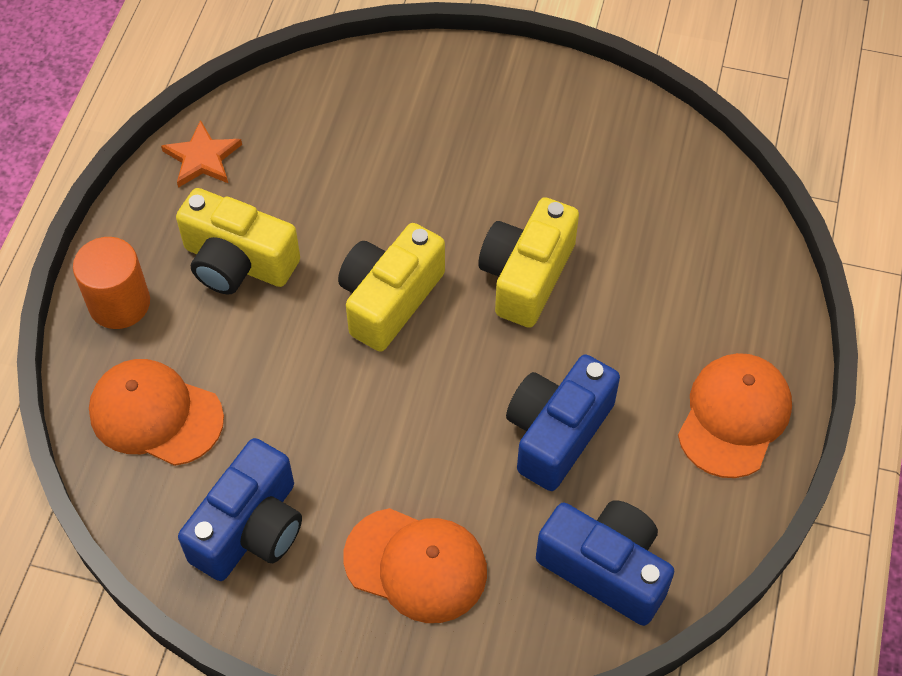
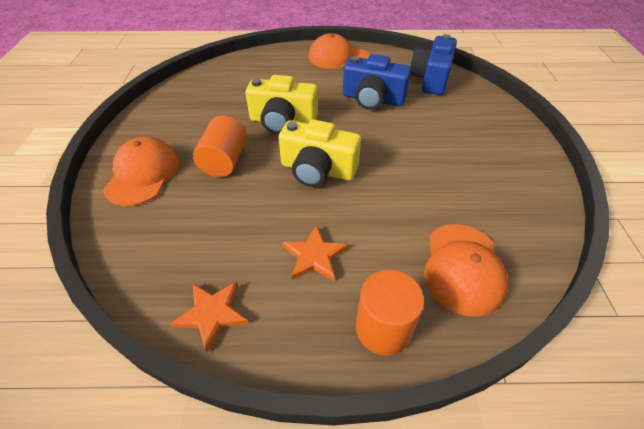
camera: 105 degrees left, 10 degrees down
yellow camera [176,188,300,295] -> orange star [282,225,348,281]
blue camera [178,438,302,581] -> none
orange cap [343,508,487,623] -> orange cap moved to [103,137,179,206]
none -> orange cylinder [193,115,247,177]

